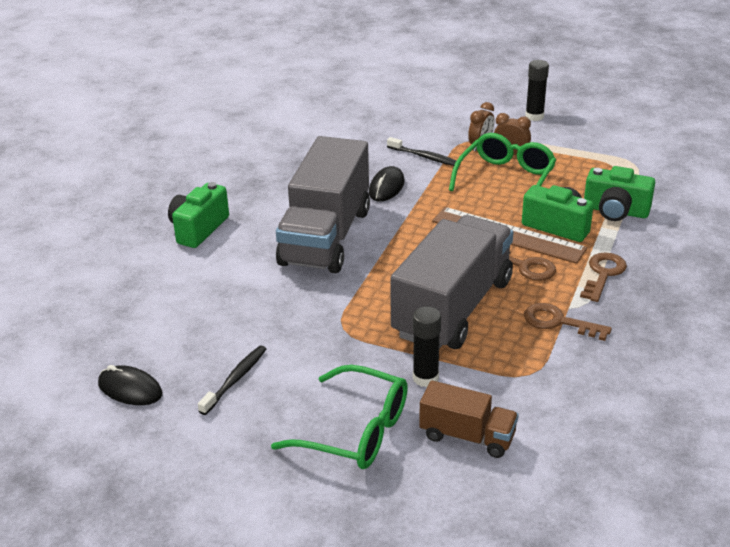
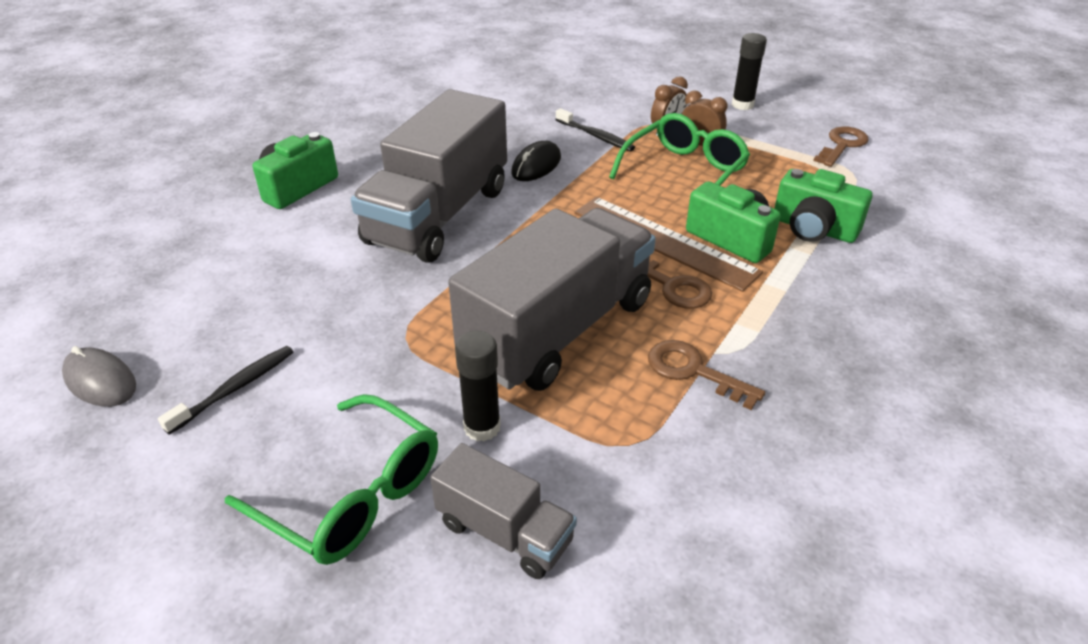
camera: 10 degrees right, 5 degrees up
black mouse [98,365,162,405] -> grey mouse [62,346,136,407]
brown truck [419,380,518,458] -> grey truck [430,443,577,579]
brown key [580,253,627,302] -> brown key moved to [813,126,869,167]

